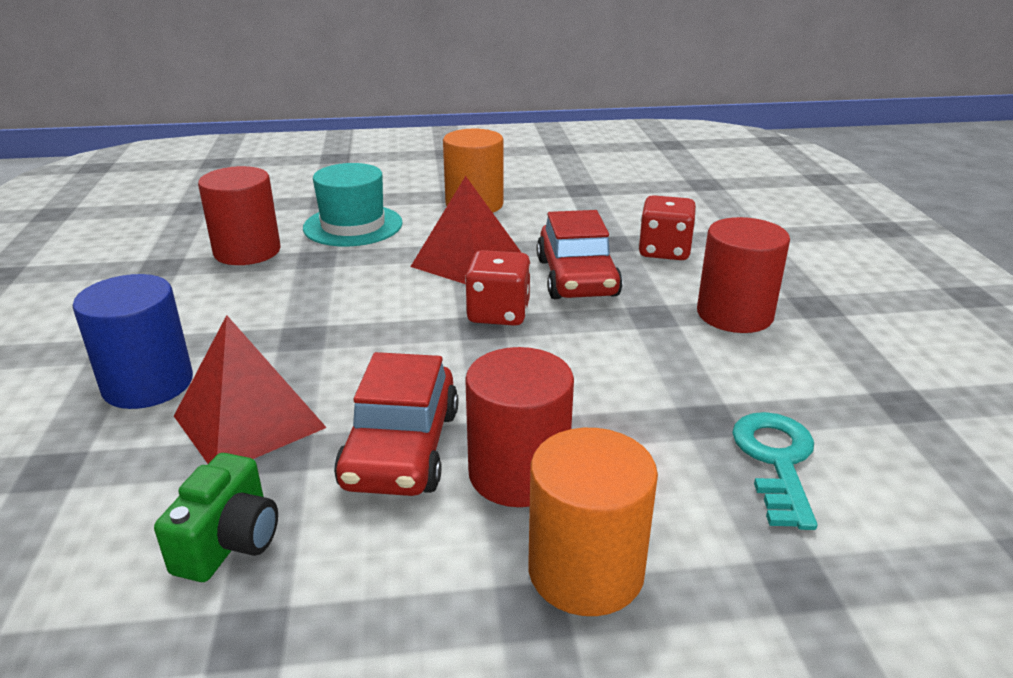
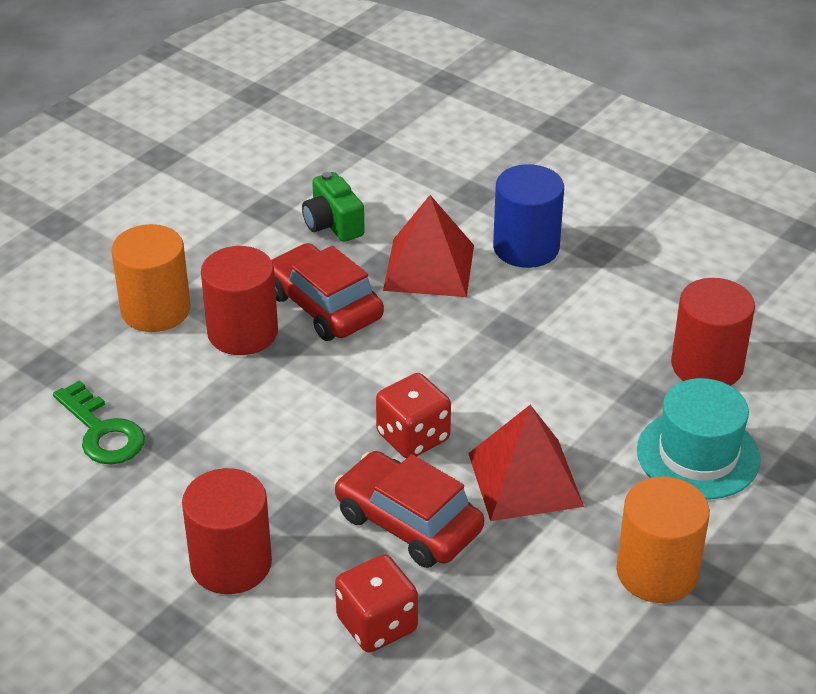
camera: 135 degrees right, 10 degrees up
turquoise key [732,412,817,530] -> green key [53,380,145,465]

